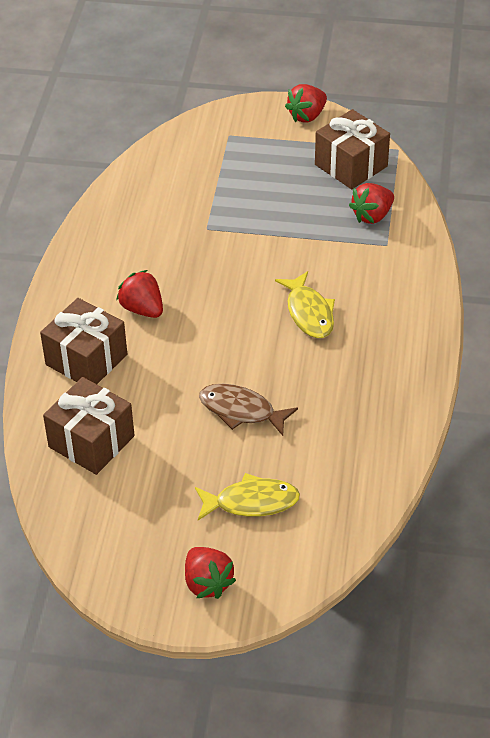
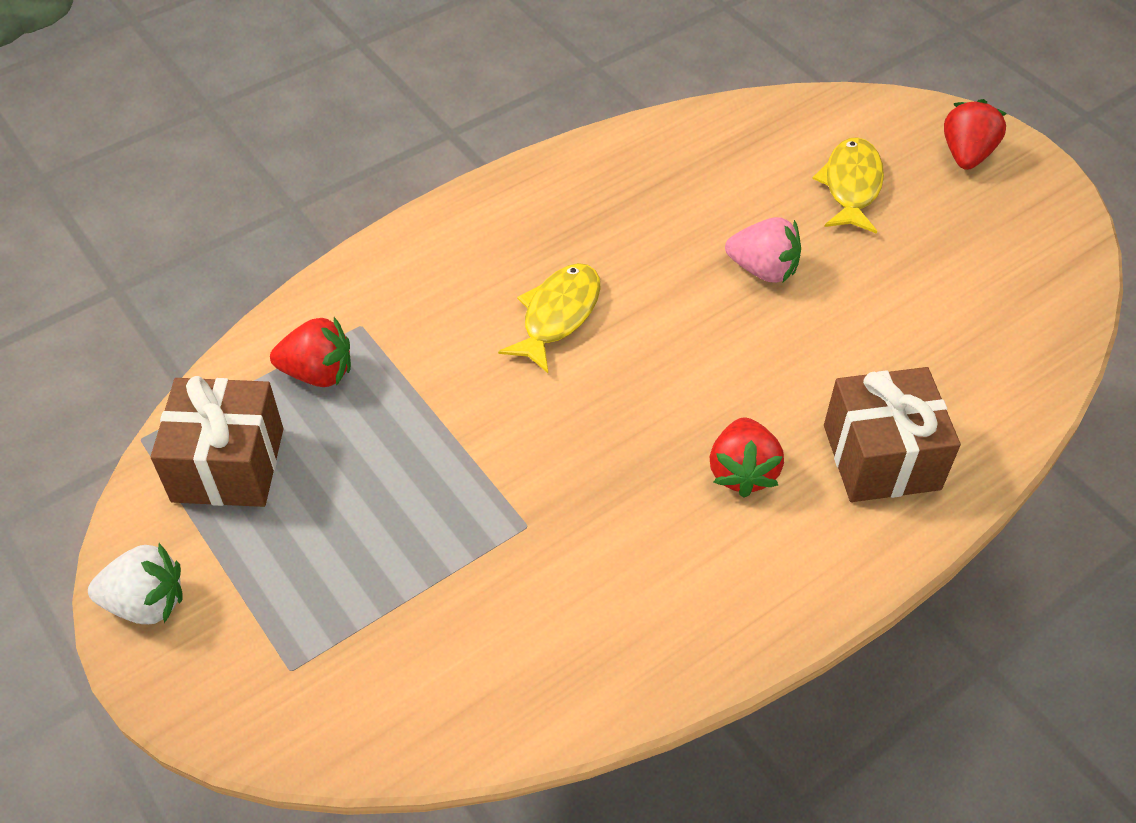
camera: 135 degrees left, 5 degrees up
brown gift [43,377,135,475] -> none
yellow fish [195,473,300,520] -> yellow fish turned 60 degrees clockwise [812,137,884,234]
brown fish [199,384,298,436] -> pink strawberry [725,217,801,283]
red strawberry [285,84,327,122] -> white strawberry [88,543,183,624]

